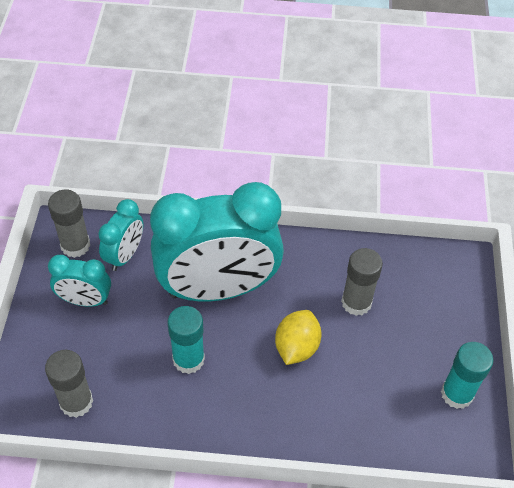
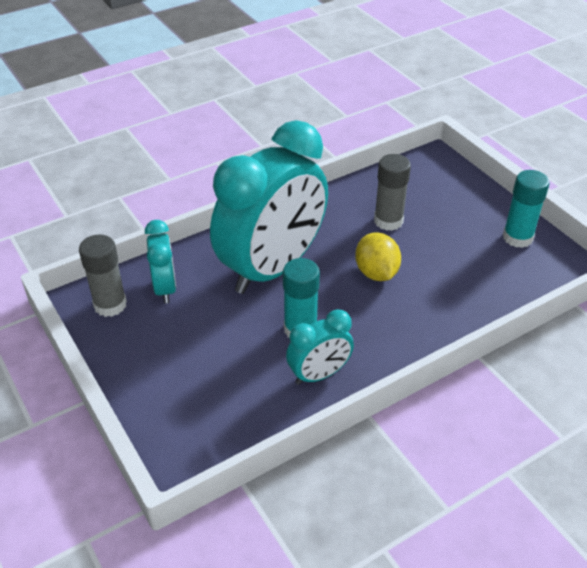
camera: 35 degrees left, 10 degrees down
grey glue stick [45,350,93,418] -> none
turquoise clock [48,255,111,307] -> turquoise clock moved to [286,309,354,385]

